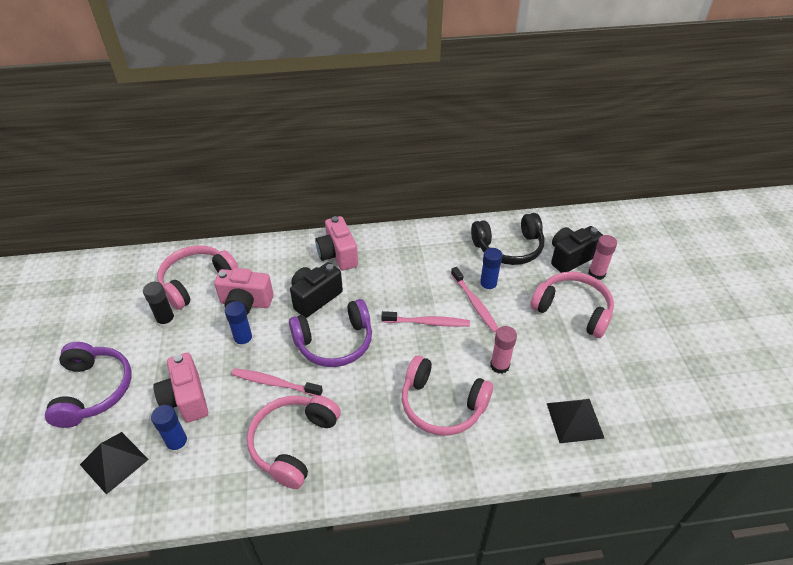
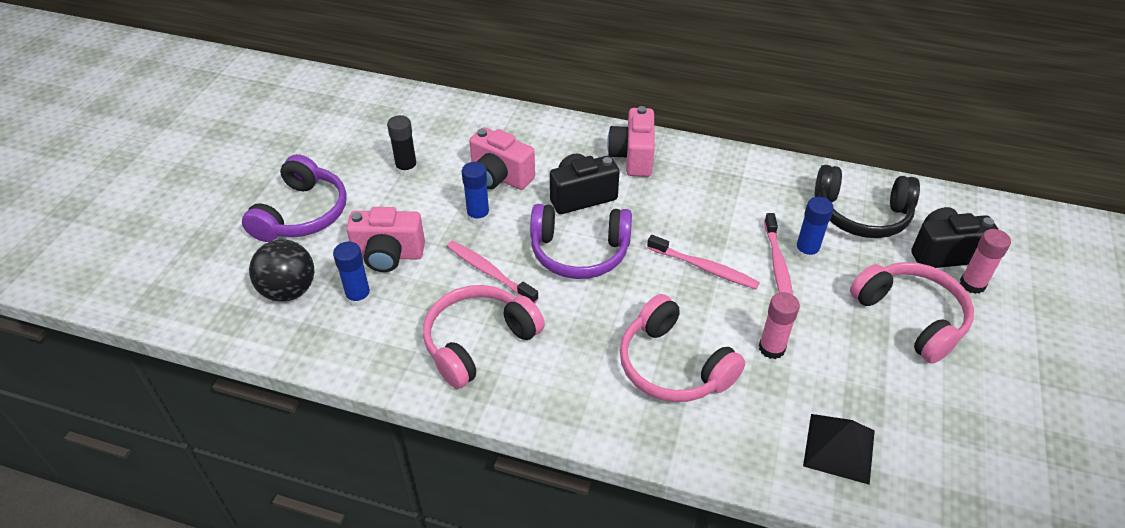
camera: 25 degrees right, 0 degrees up
black pyramid [80,432,149,495] -> black ball [249,239,314,302]
pink camera [153,353,208,423] -> pink camera turned 90 degrees counterclockwise [346,207,425,272]
pink headphones [157,245,238,310] -> none

